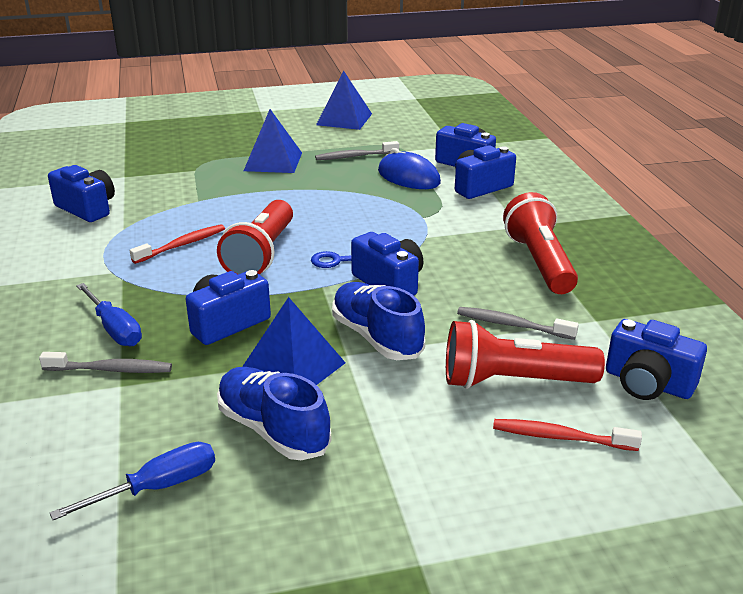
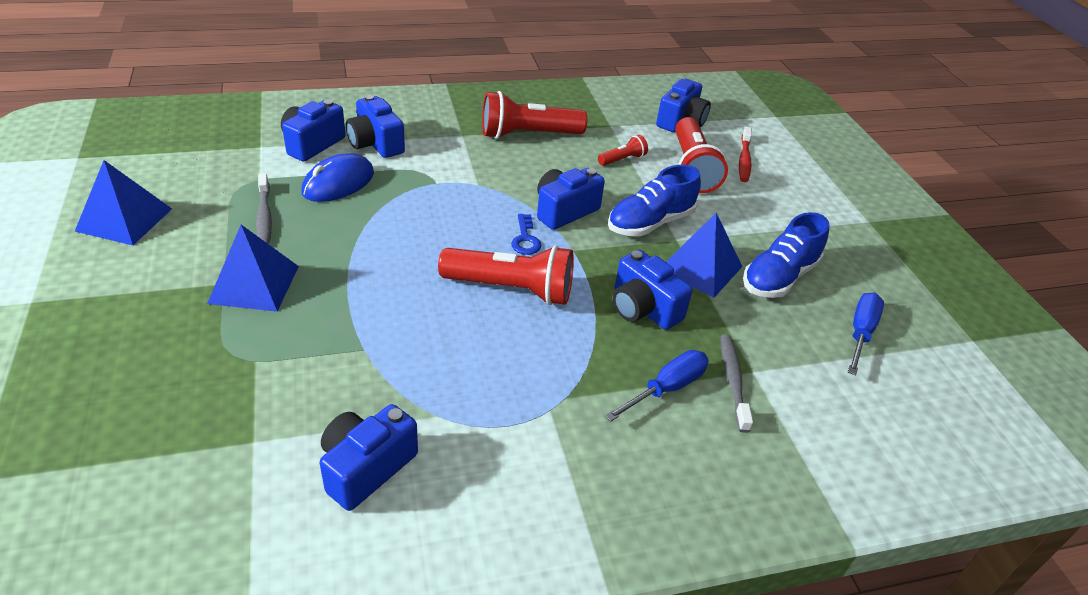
camera: 95 degrees left, 10 degrees up
blue screwdriver [50,442,215,520] -> blue screwdriver turned 60 degrees clockwise [848,293,884,375]
red toothbrush [130,224,225,264] -> none
grey toothbrush [457,307,579,340] -> red flashlight [598,135,648,166]

